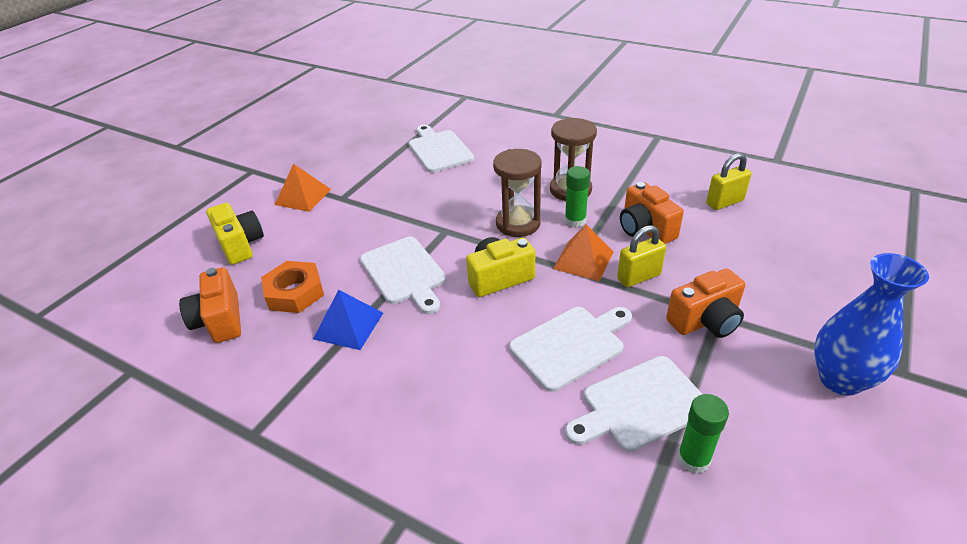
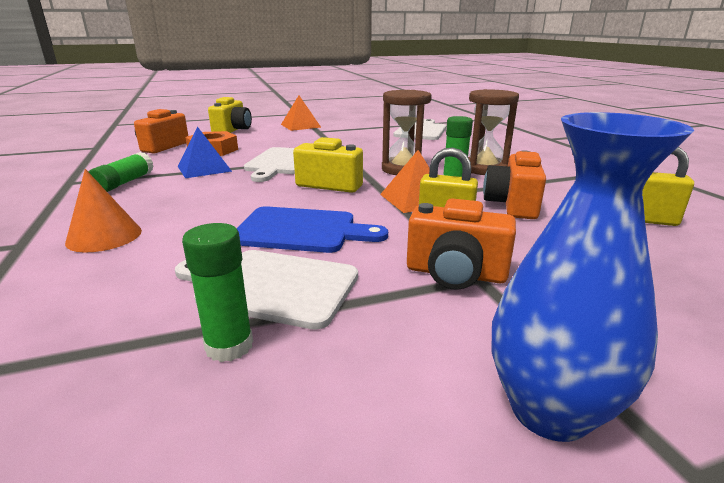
camera: 40 degrees right, 15 degrees down
white cutting board [509,307,632,392] -> blue cutting board [237,206,388,253]
none -> orange cone [65,169,142,252]
none -> green glue stick [89,152,154,192]

